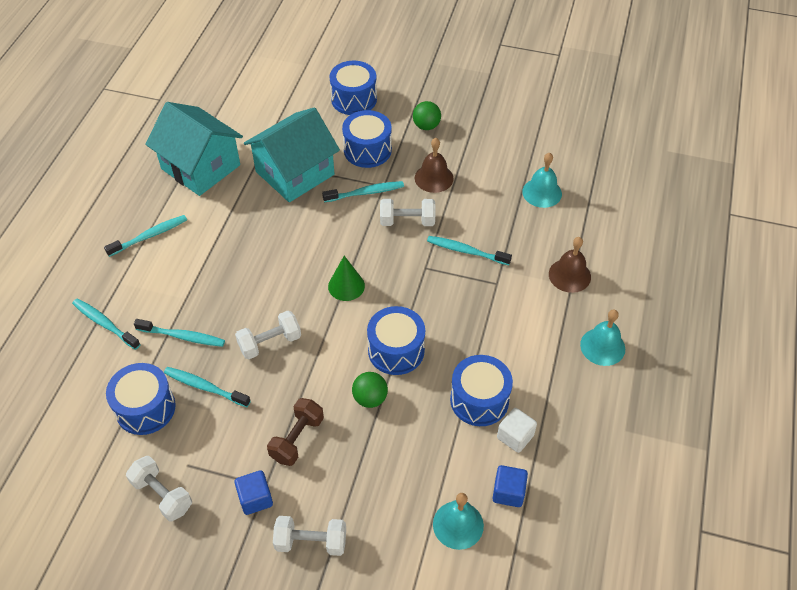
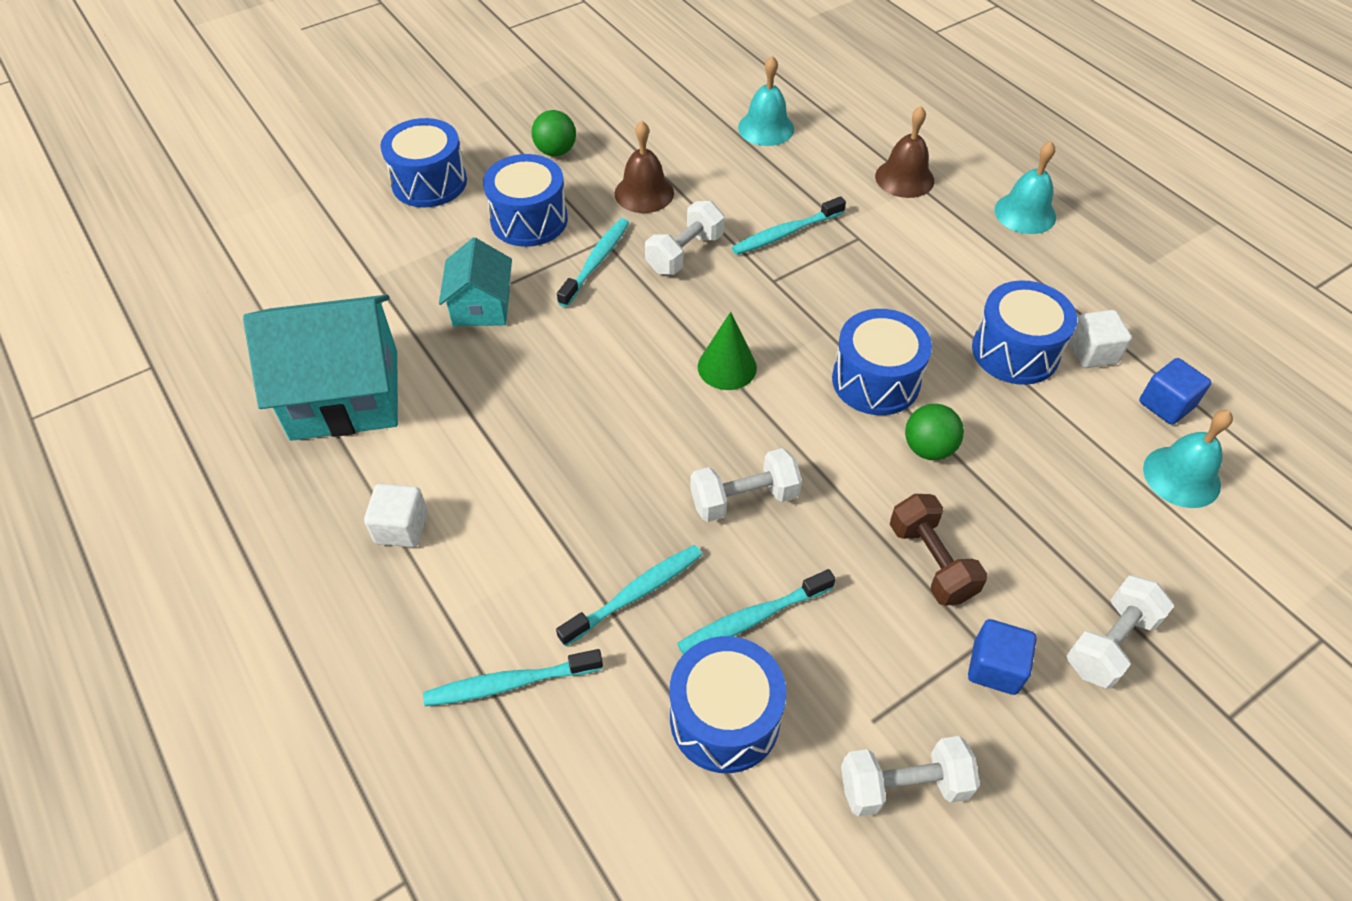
camera: 50 degrees left, 0 degrees up
turquoise toothbrush [104,215,187,257] -> white cube [364,484,428,547]
white dumbbell [235,311,301,359] -> white dumbbell turned 60 degrees clockwise [690,448,802,522]
turquoise house [244,107,340,202] -> turquoise house [439,237,512,326], size x0.56

